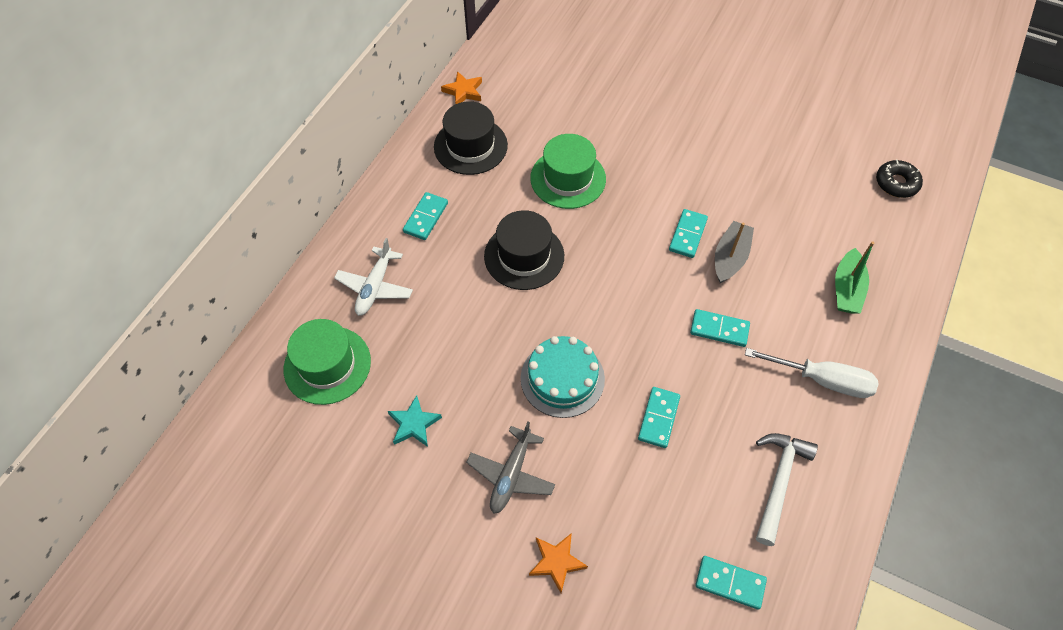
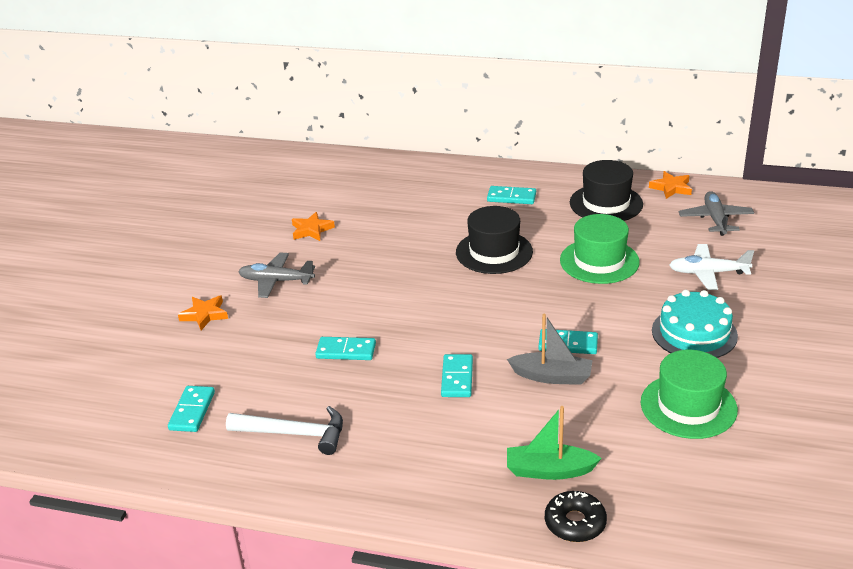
camera: 80 degrees right, 25 degrees down
green hat [284,319,371,405] -> green hat moved to [641,350,738,439]
white plane [334,238,413,316] -> white plane moved to [669,244,754,290]
turquoise star [388,395,442,447] -> orange star [292,212,335,241]
turquoise cake [521,336,605,418] -> turquoise cake moved to [652,290,738,358]
white screwdriver [745,348,878,398] -> none
black donut [876,159,923,198] -> black donut moved to [545,491,607,542]
none -> grey plane [679,191,754,236]

